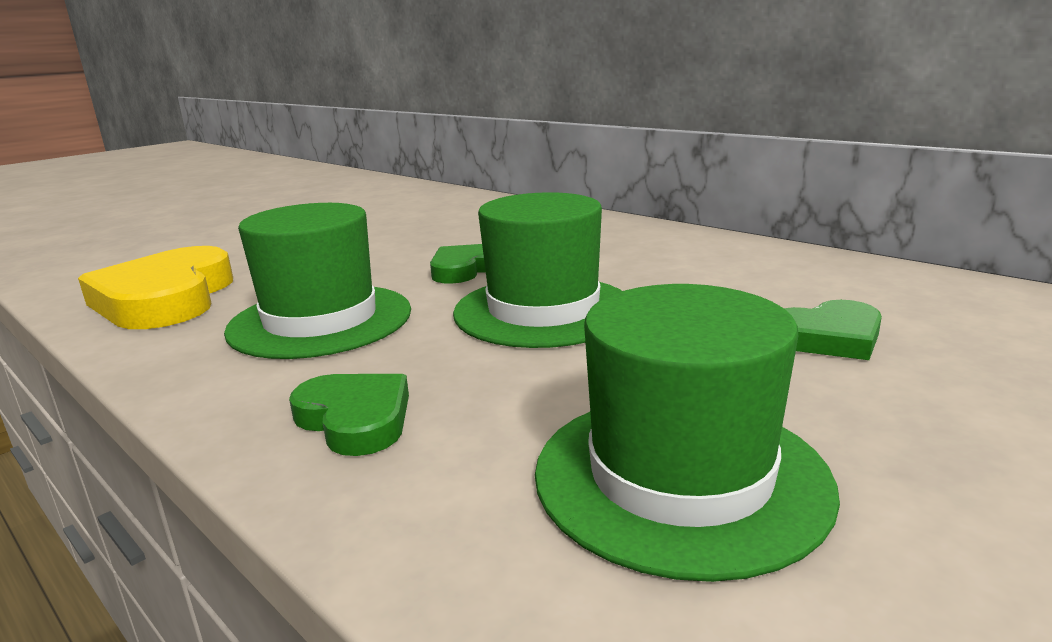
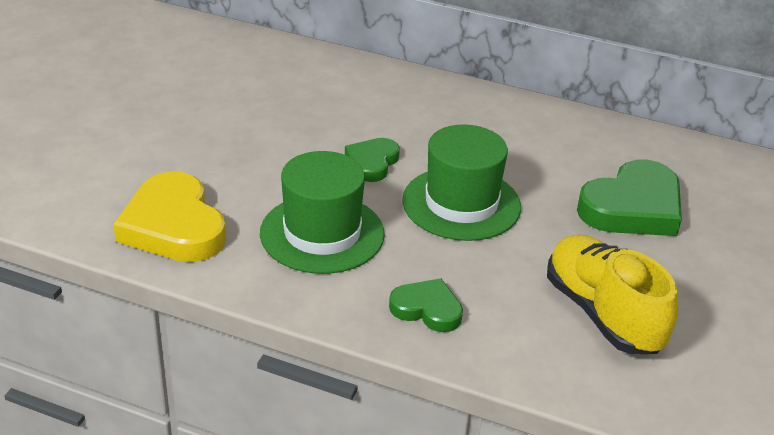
camera: 25 degrees left, 15 degrees up
green hat [535,284,840,582] -> yellow shoe [547,234,678,354]
green heart [784,300,882,360] -> green heart [577,160,682,236], size x1.77

